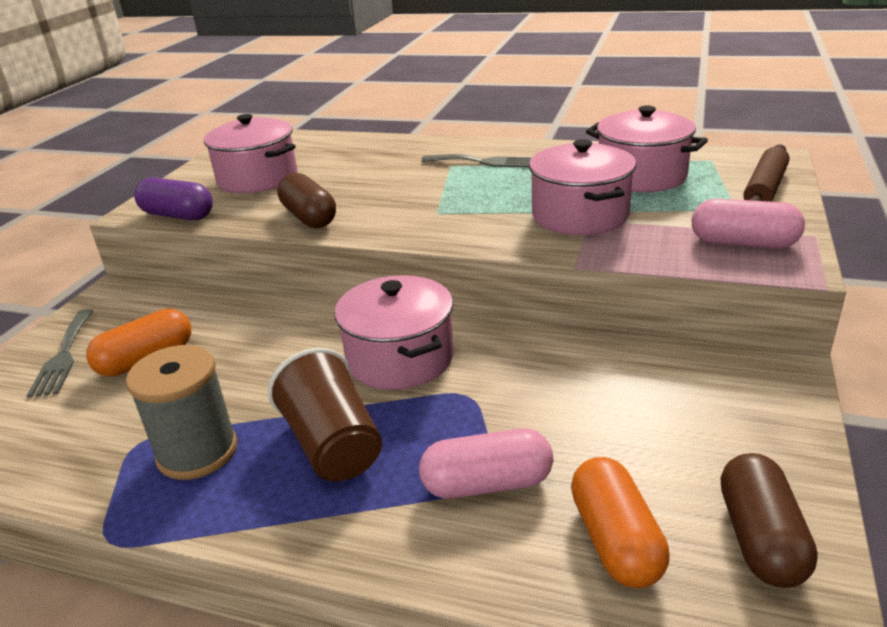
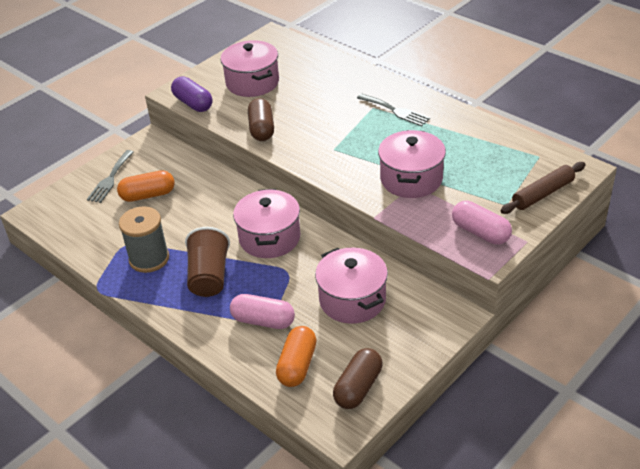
camera: 25 degrees right, 10 degrees up
pink pot [586,106,708,192] -> pink pot moved to [315,248,388,324]

